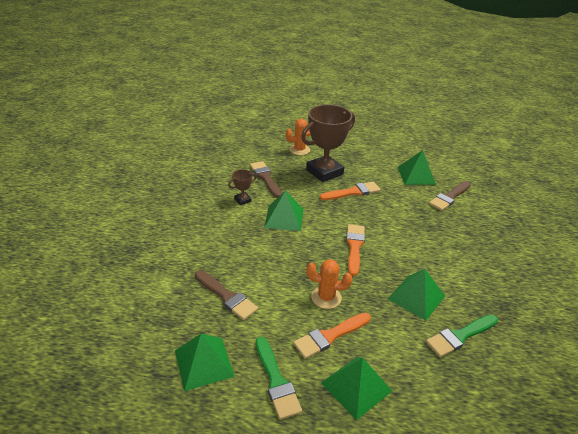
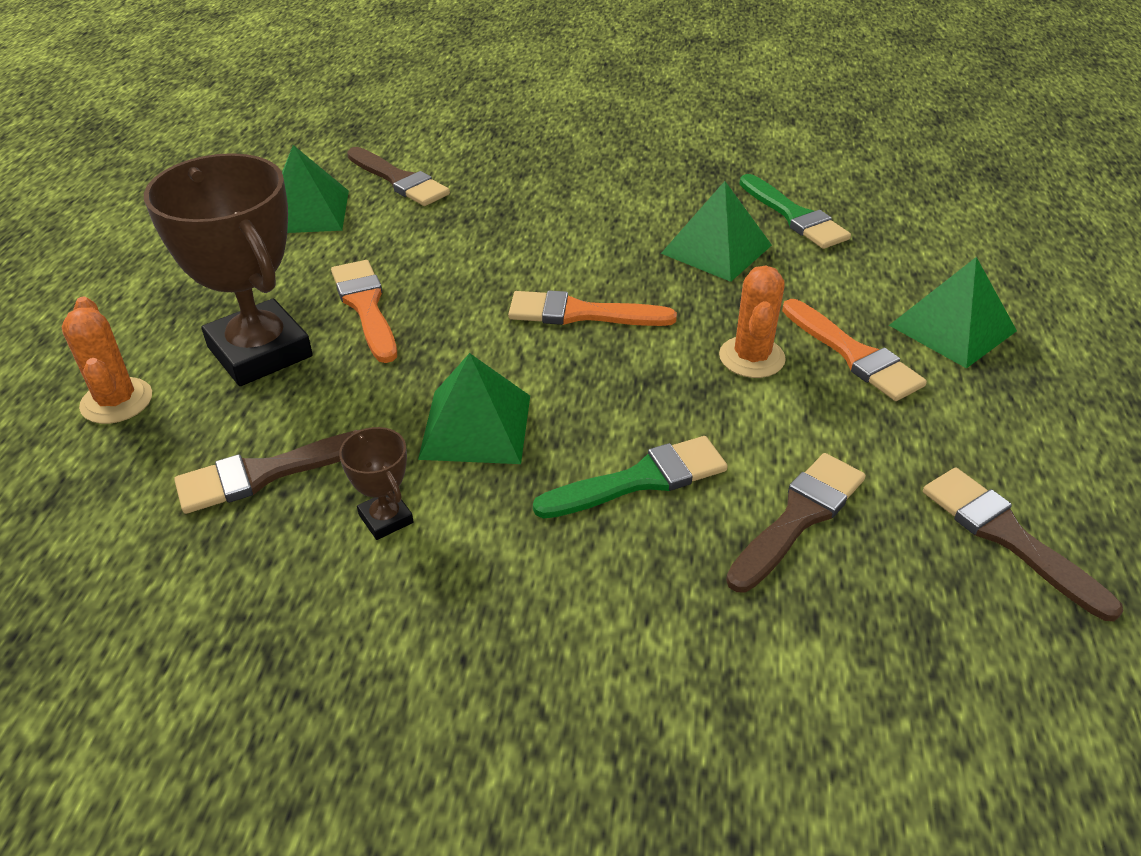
camera: 90 degrees left, 5 degrees up
green pyramid [175,334,235,391] -> brown brush [923,468,1123,621]
green brush [256,337,302,420] -> green brush moved to [533,436,728,519]

